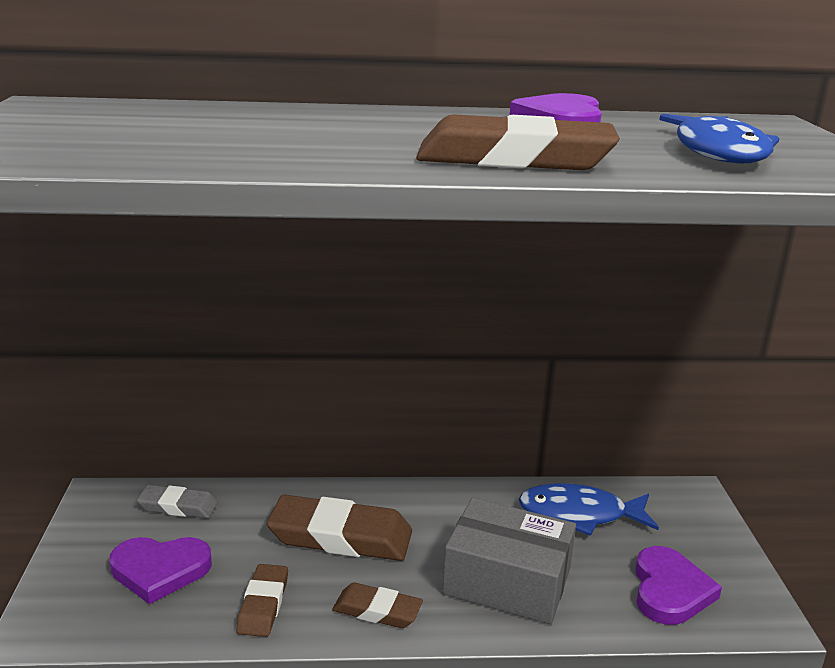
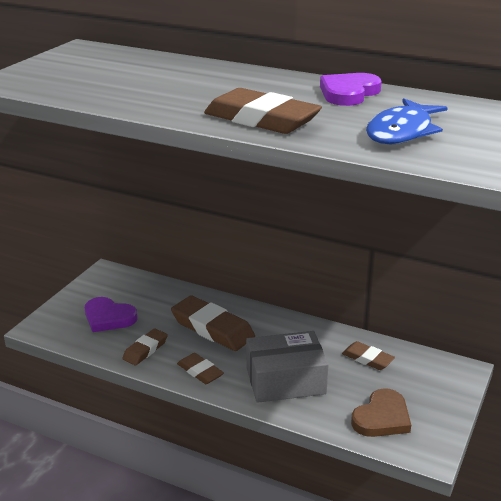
camera: 30 degrees right, 5 degrees up
grey eraser [137,485,218,518] -> none
grey box [442,498,576,624] -> grey box turned 60 degrees counterclockwise [246,331,329,403]
blue fish [519,483,659,536] -> brown eraser [342,341,395,370]
purple heart [635,546,722,625] -> brown heart [351,388,411,437]

